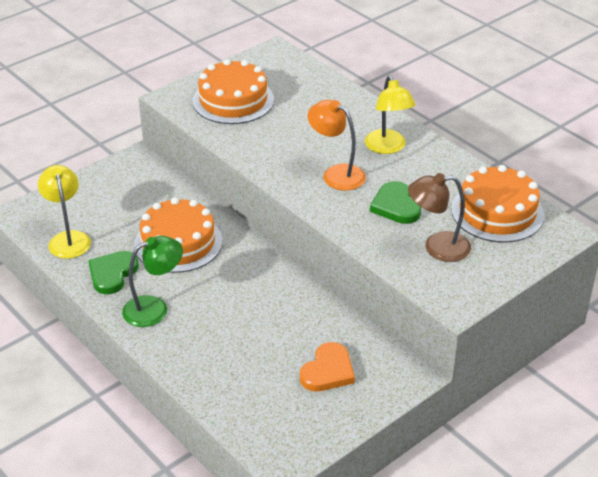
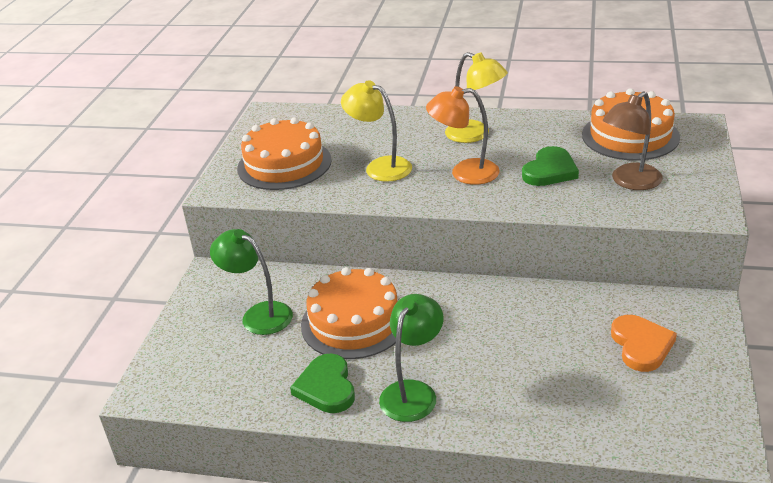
camera: 35 degrees left, 5 degrees down
yellow lamp [38,165,91,259] -> yellow lamp moved to [341,80,412,182]
green heart [370,181,421,224] -> green heart turned 90 degrees counterclockwise [522,146,579,186]
none -> green lamp [210,229,293,335]

